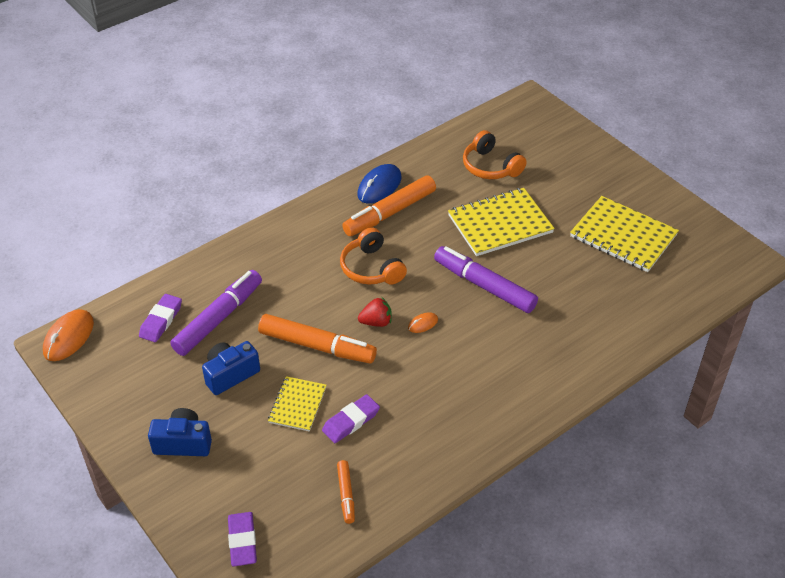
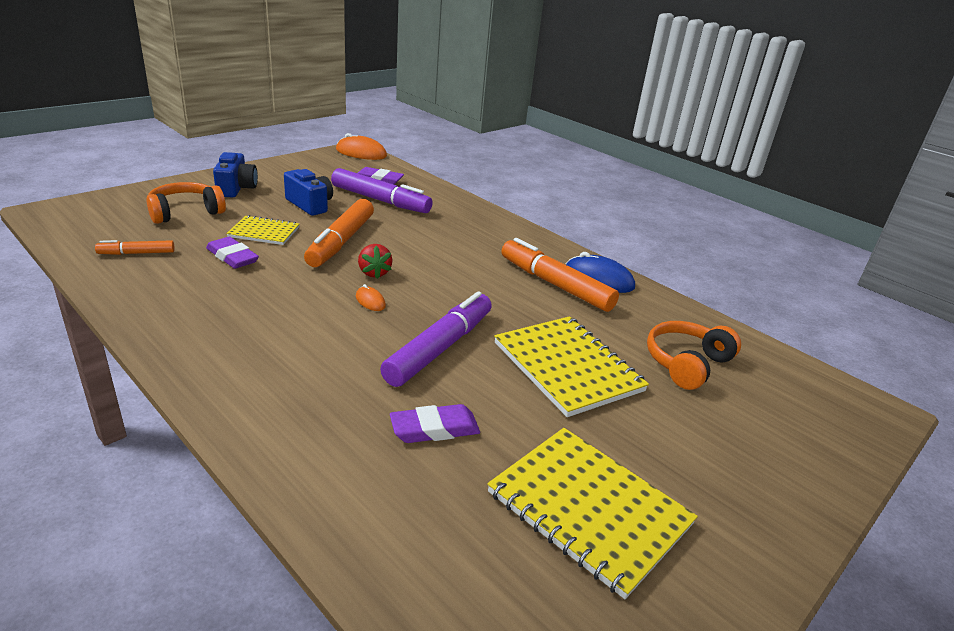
camera: 80 degrees right, 15 degrees down
purple eraser [228,512,257,566] -> purple eraser moved to [390,404,480,443]
orange headphones [340,228,407,285] -> orange headphones moved to [147,182,226,224]
yellow notebook [570,196,679,272] -> yellow notebook turned 75 degrees counterclockwise [487,428,698,599]

